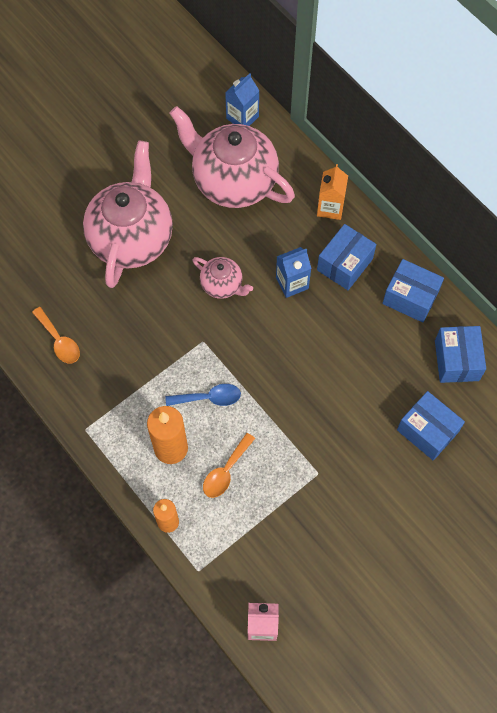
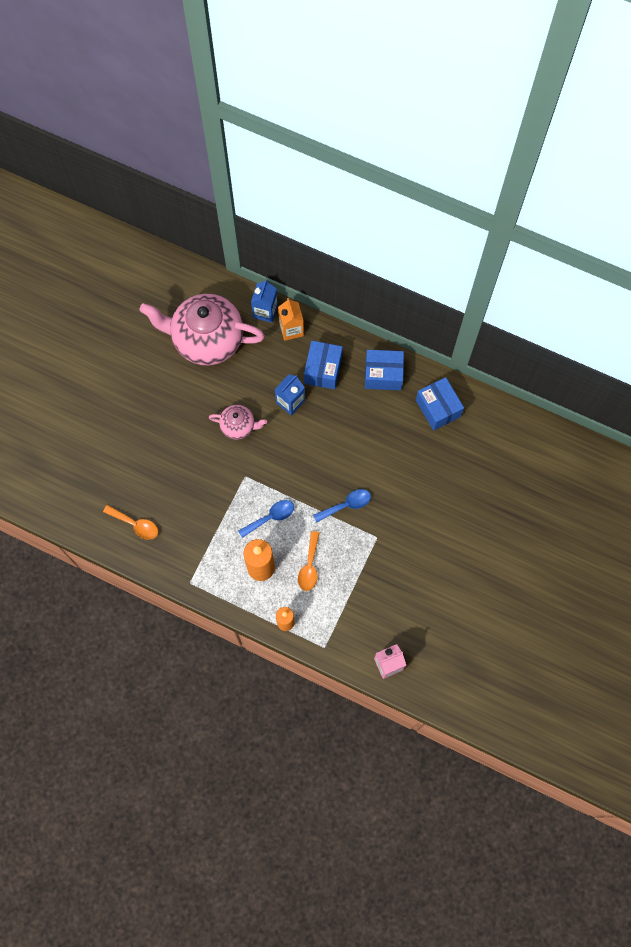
camera: 25 degrees left, 5 degrees up
pink teapot [83,141,173,288] -> none
blue carton [225,73,260,126] -> blue carton moved to [251,280,278,323]
blue box [397,391,465,461] -> none
none -> blue spoon [313,489,371,522]

